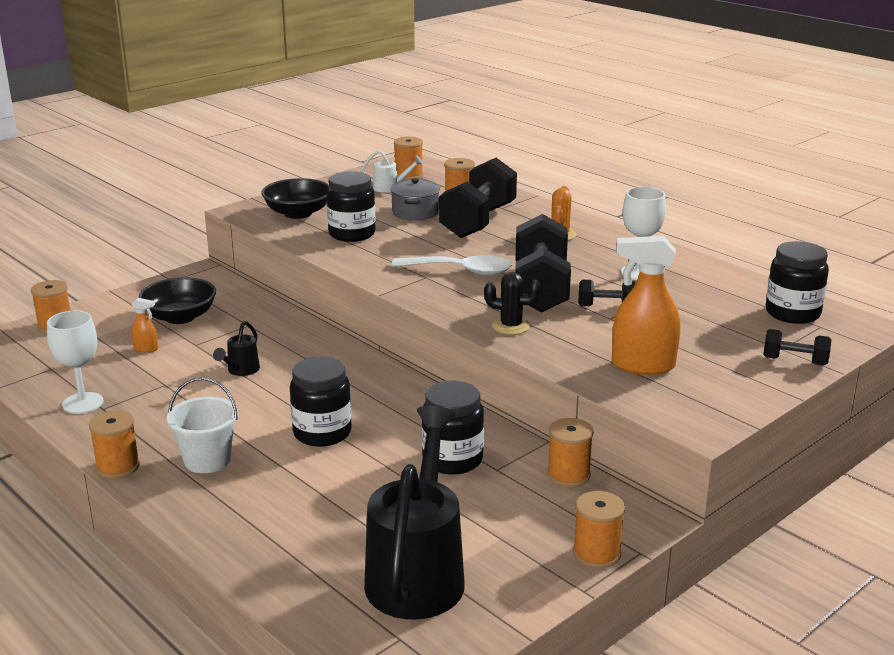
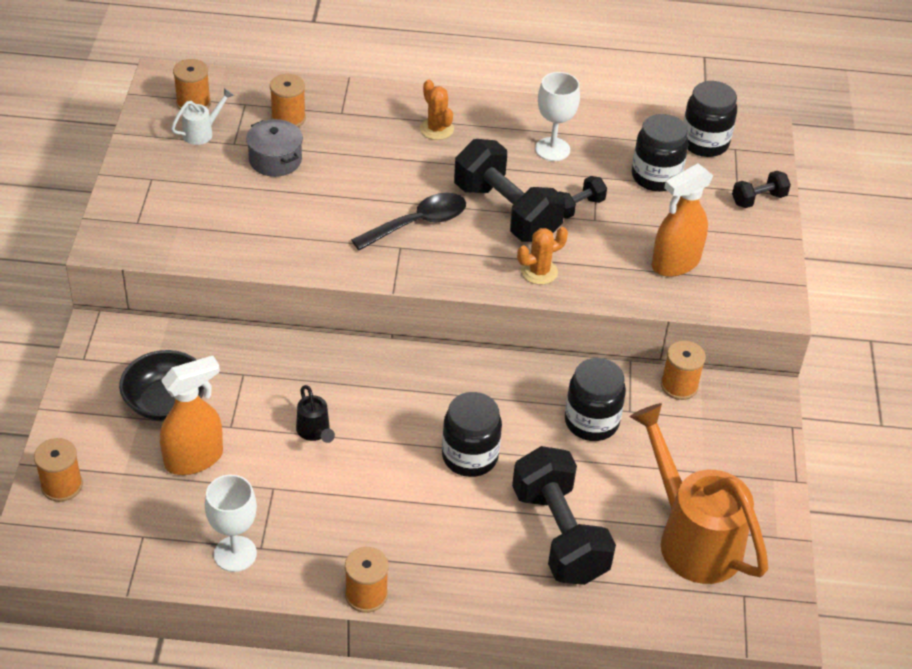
camera: 45 degrees left, 20 degrees up
orange spray bottle [132,298,158,353] -> orange spray bottle [160,356,223,475], size x2.18
white bucket [167,377,238,473] -> none
black bowl [261,178,329,219] -> none
black jar [327,171,376,242] -> black jar moved to [632,114,688,192]
black watering can [364,406,465,620] -> orange watering can [630,403,768,584]
white spoon [392,255,512,275] -> black spoon [351,193,466,250]
black dumbbell [439,158,517,238] -> black dumbbell moved to [512,446,616,585]
black cactus [484,272,541,335] -> orange cactus [517,227,568,285]
orange spool [573,491,625,568] -> none

